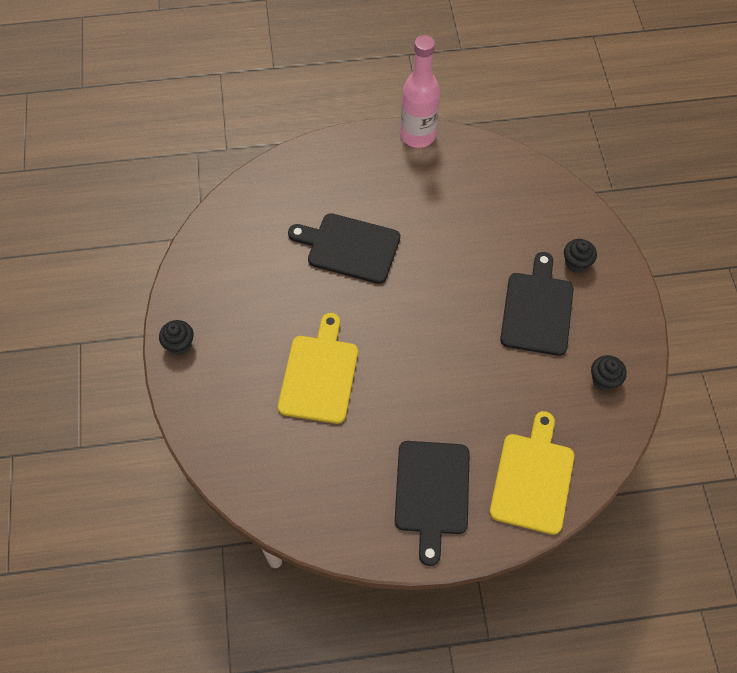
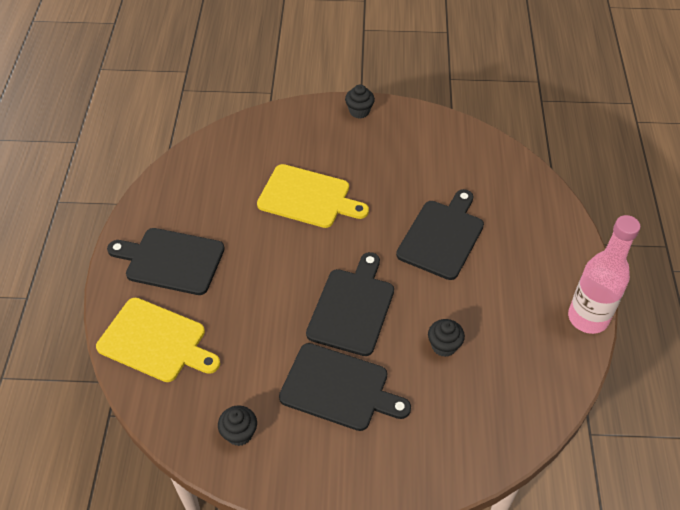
camera: 100 degrees right, 10 degrees down
black cupcake [564,239,597,273] -> black cupcake moved to [428,319,465,357]
none -> black cutting board [306,252,394,356]

